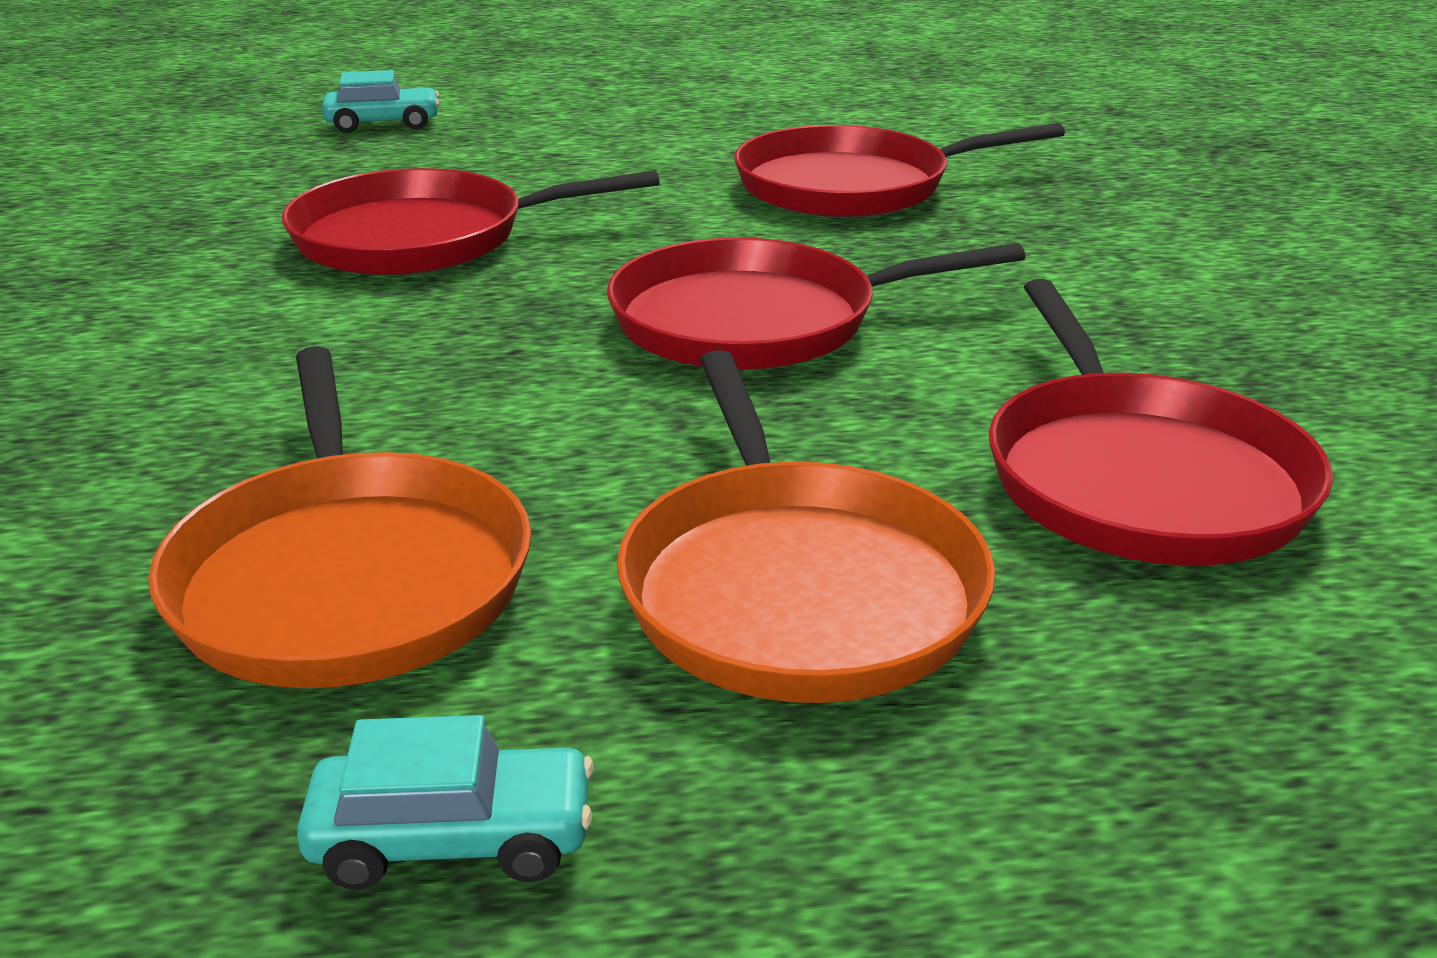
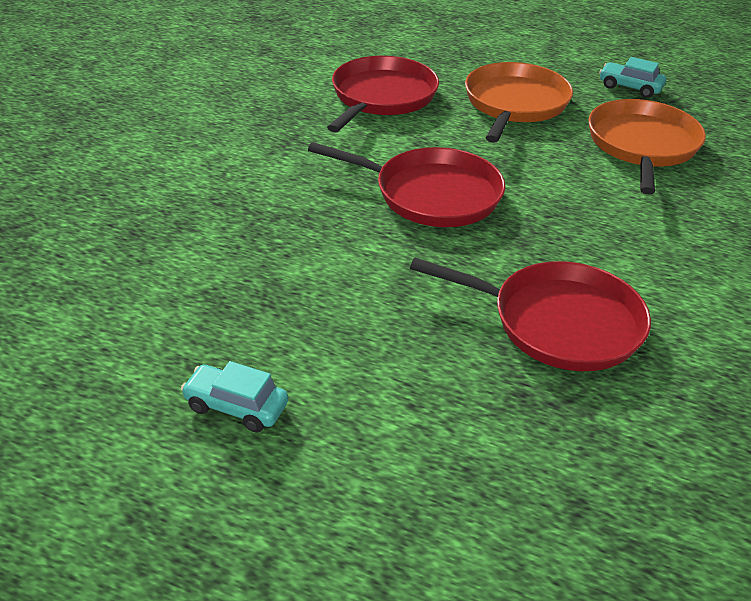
camera: 150 degrees left, 10 degrees up
turquoise car [322,70,440,133] -> turquoise car moved to [181,361,288,433]
red pan [734,123,1065,217] -> none

